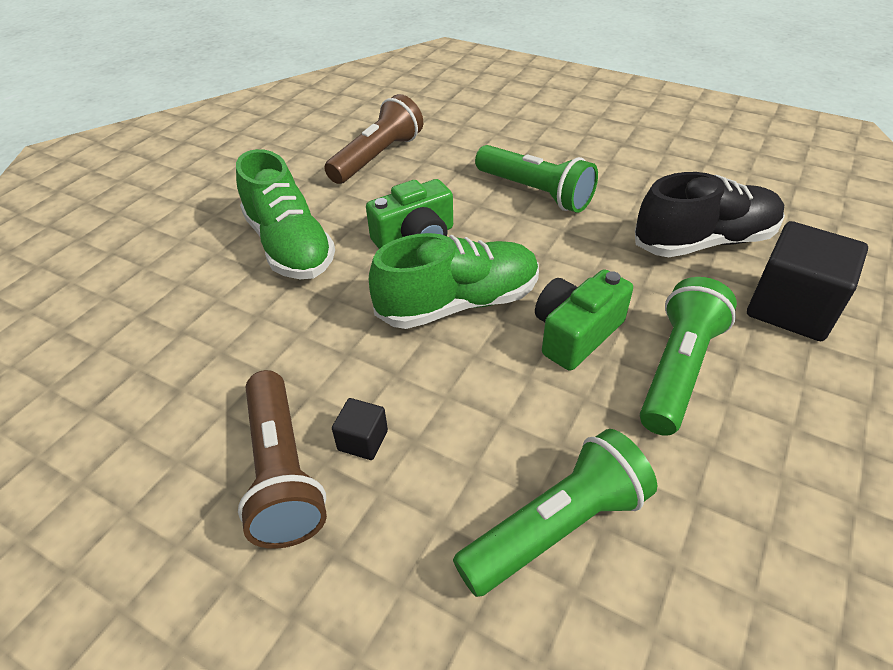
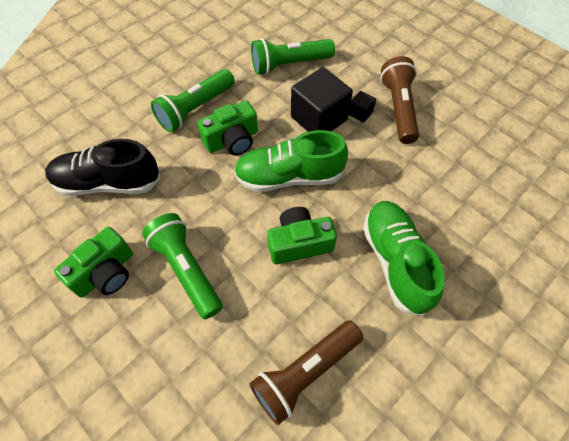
camera: 165 degrees left, 15 degrees up
black cube [747,221,868,341] -> black cube moved to [291,67,353,132]
none -> green camera [54,227,133,298]

